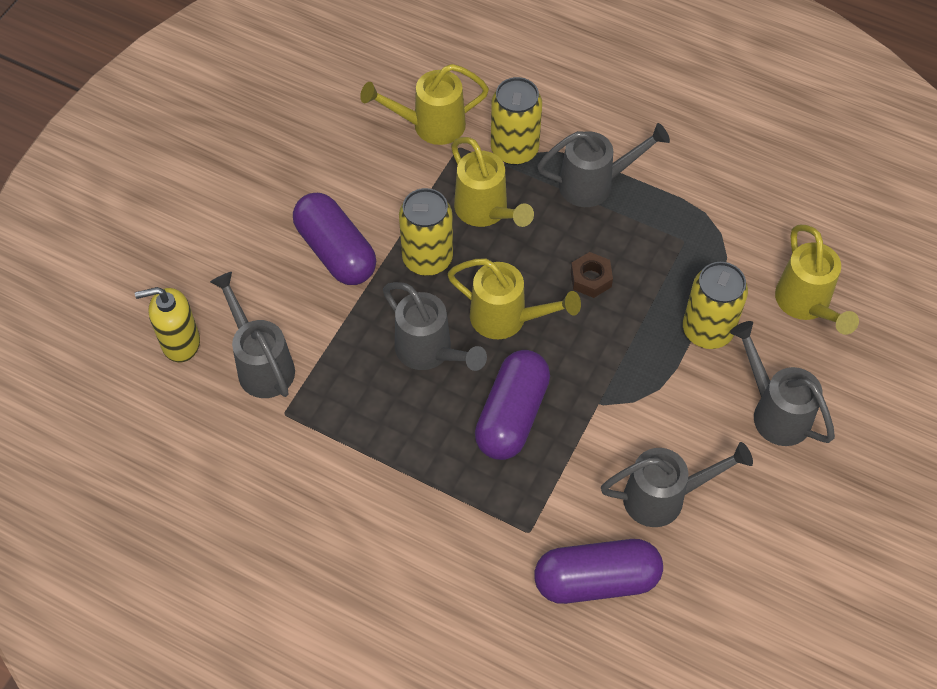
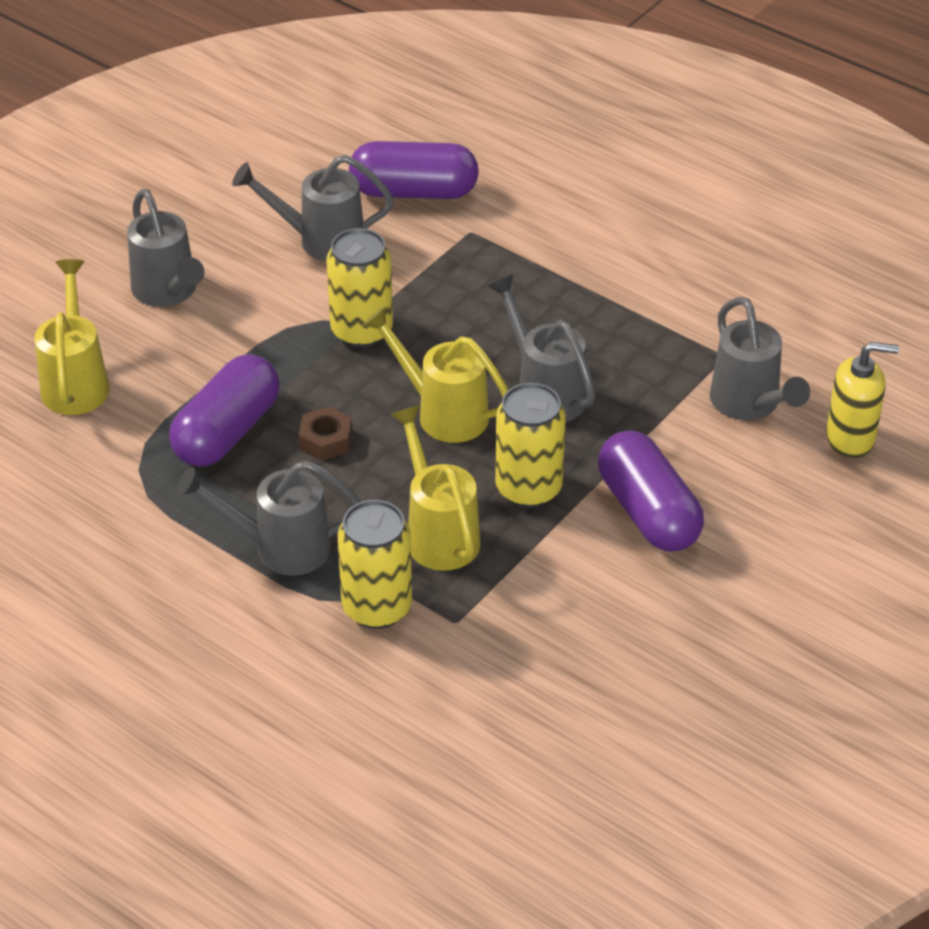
camera: 170 degrees left, 15 degrees down
yellow watering can [360,64,489,145] -> none
purple capsule [475,350,550,460] -> purple capsule moved to [169,354,280,467]
yellow can [683,262,748,349] -> yellow can moved to [326,228,393,348]

